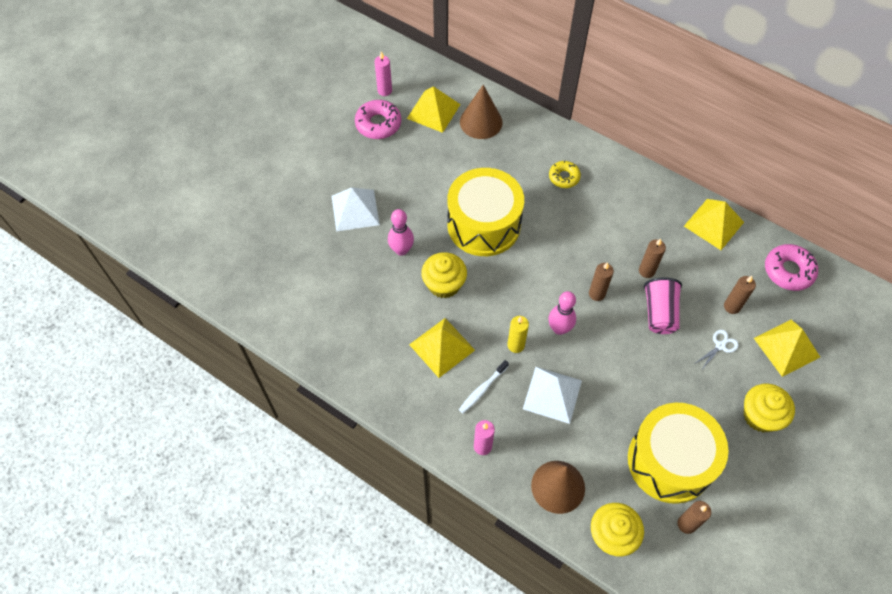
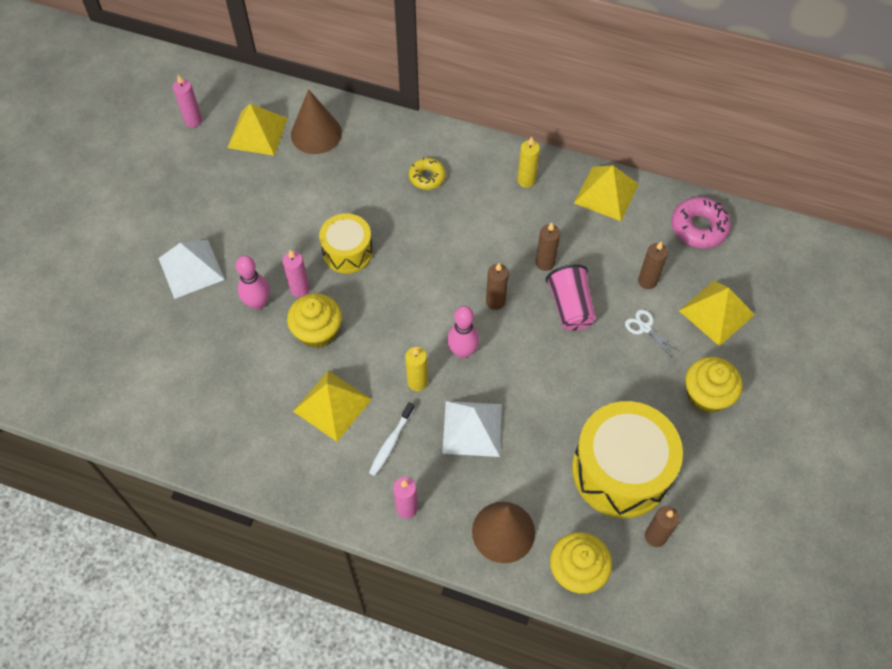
camera: 15 degrees left, 0 degrees up
pink donut [355,100,401,139] -> none
yellow drum [447,168,524,256] -> yellow drum [319,213,373,274], size x0.58
white scissors [694,330,739,369] -> white scissors turned 75 degrees counterclockwise [625,309,680,357]
none -> pink candle [282,250,310,297]
none -> yellow candle [517,137,540,188]

